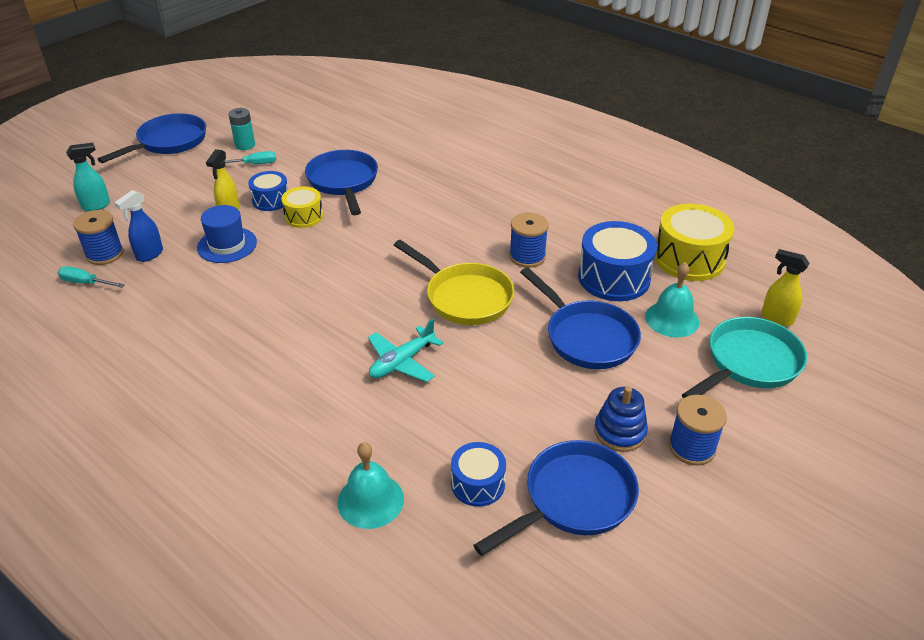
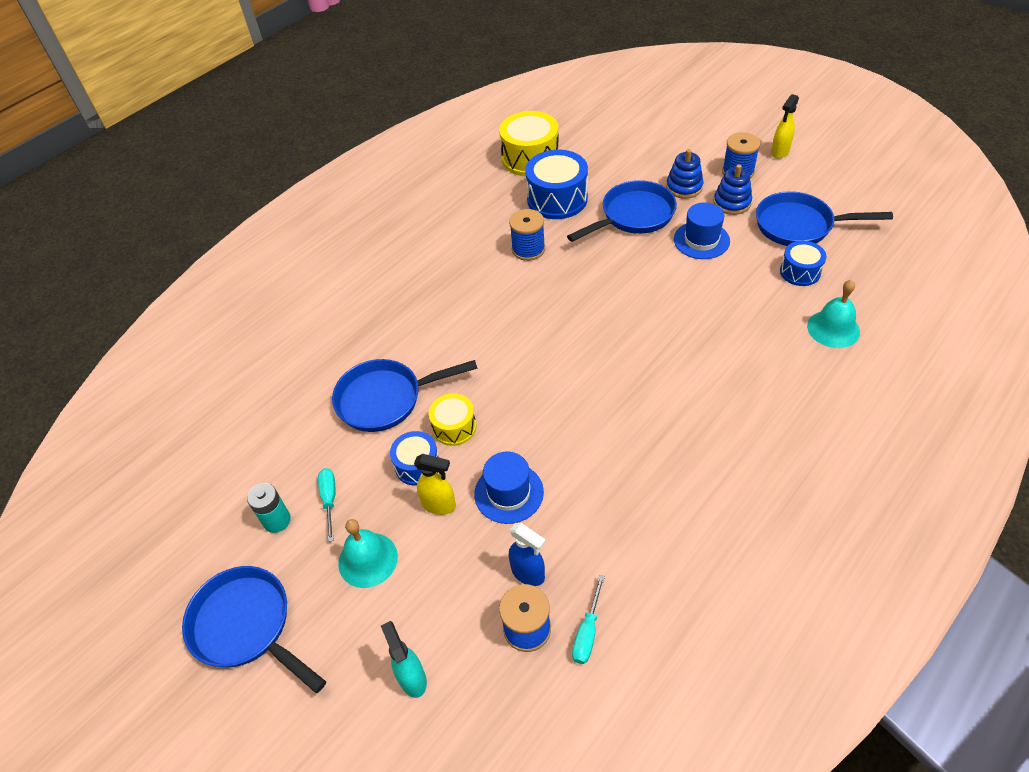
camera: 85 degrees left, 10 degrees up
turquoise plane [368,319,444,382] -> none
yellow pan [394,240,514,325] -> none
blue pan [474,440,639,556] -> blue pan turned 45 degrees counterclockwise [756,191,893,246]
turquoise bell [645,262,699,337] -> turquoise bell moved to [338,519,398,588]
turquoise pan [682,317,807,398] -> none
yellow spray bottle [761,249,810,326] -> yellow spray bottle moved to [771,94,799,159]
none -> blue stacking toy [666,149,704,199]
none -> blue hat [674,202,730,259]

